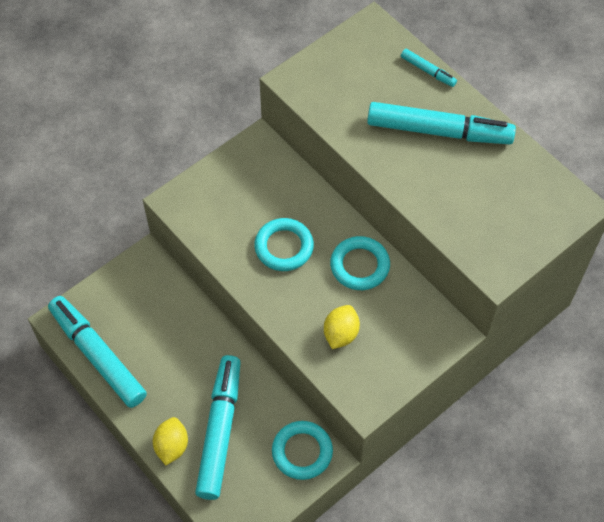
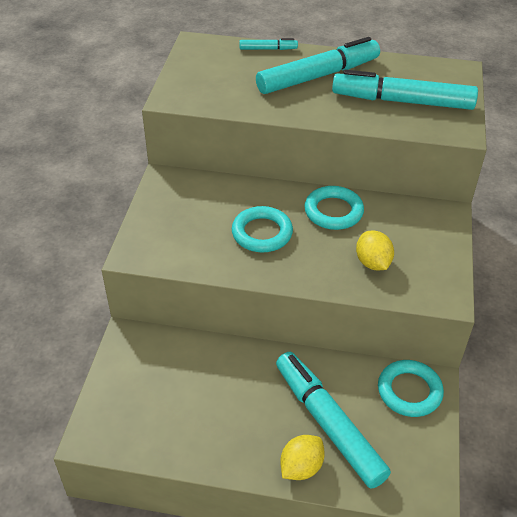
camera: 40 degrees left, 15 degrees down
turquoise marker [48,296,147,408] -> turquoise marker moved to [332,70,478,110]
yellow lemon [153,417,188,465] -> yellow lemon turned 75 degrees clockwise [280,435,325,480]

